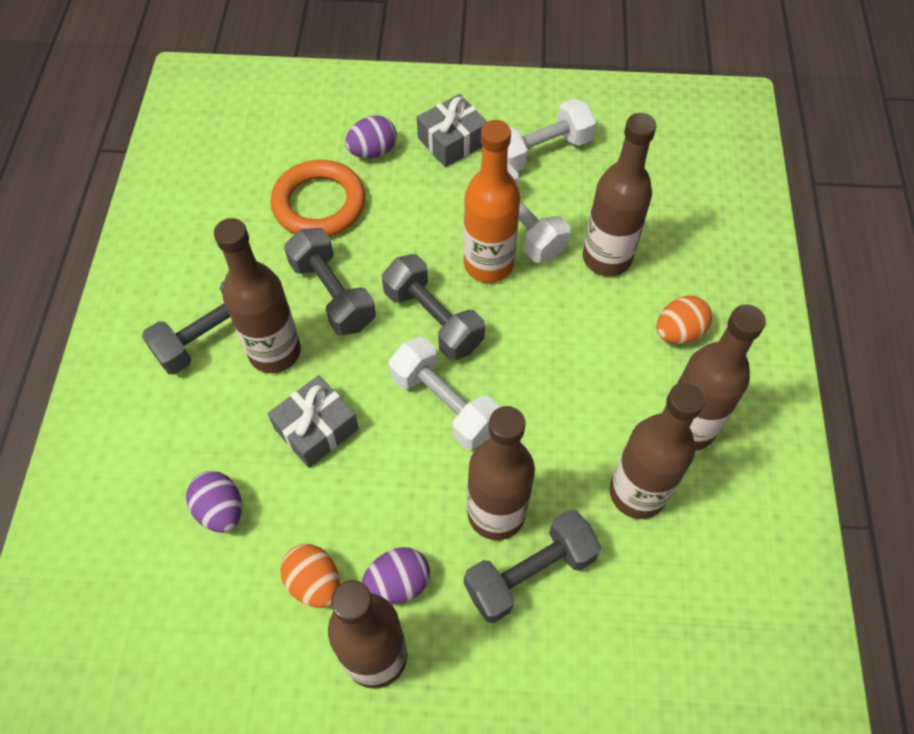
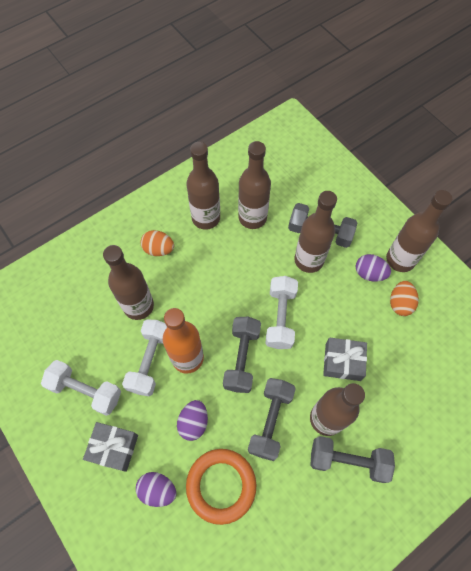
camera: 130 degrees left, 5 degrees up
purple egg [186,471,242,533] -> purple egg moved to [177,400,208,441]

